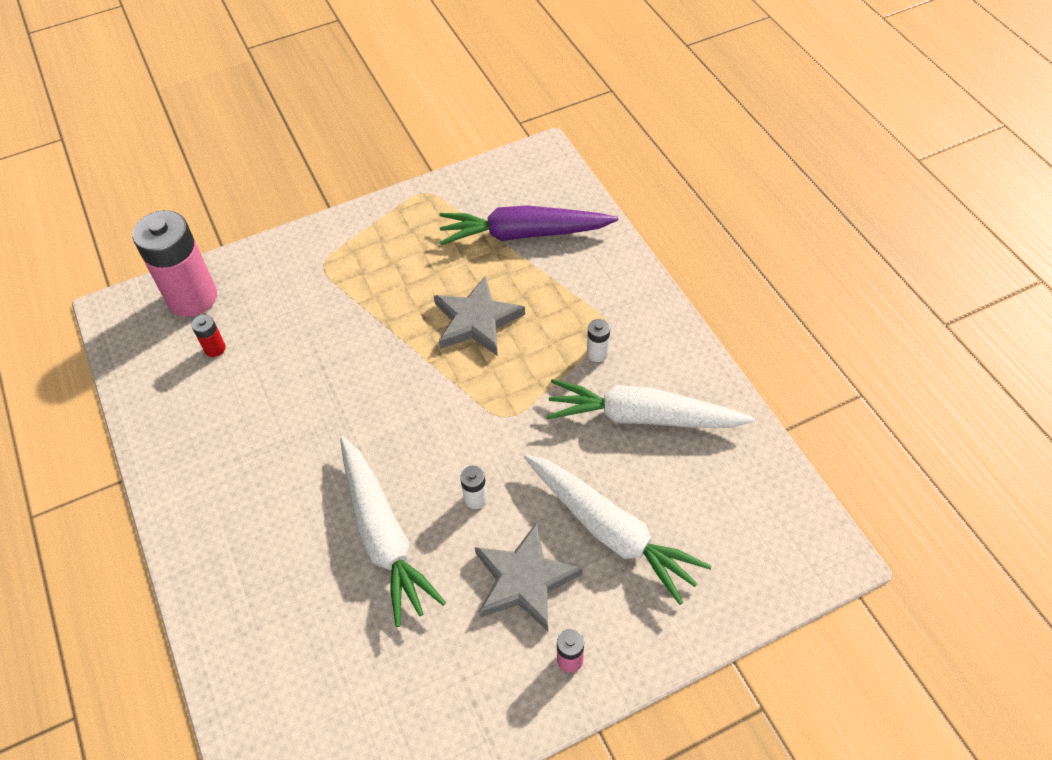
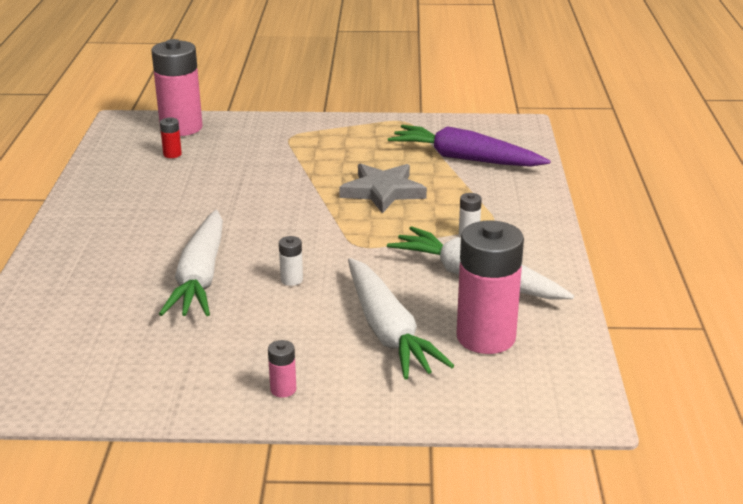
camera: 25 degrees right, 25 degrees down
grey star [475,522,583,631] -> none
none -> pink battery [456,221,524,354]

